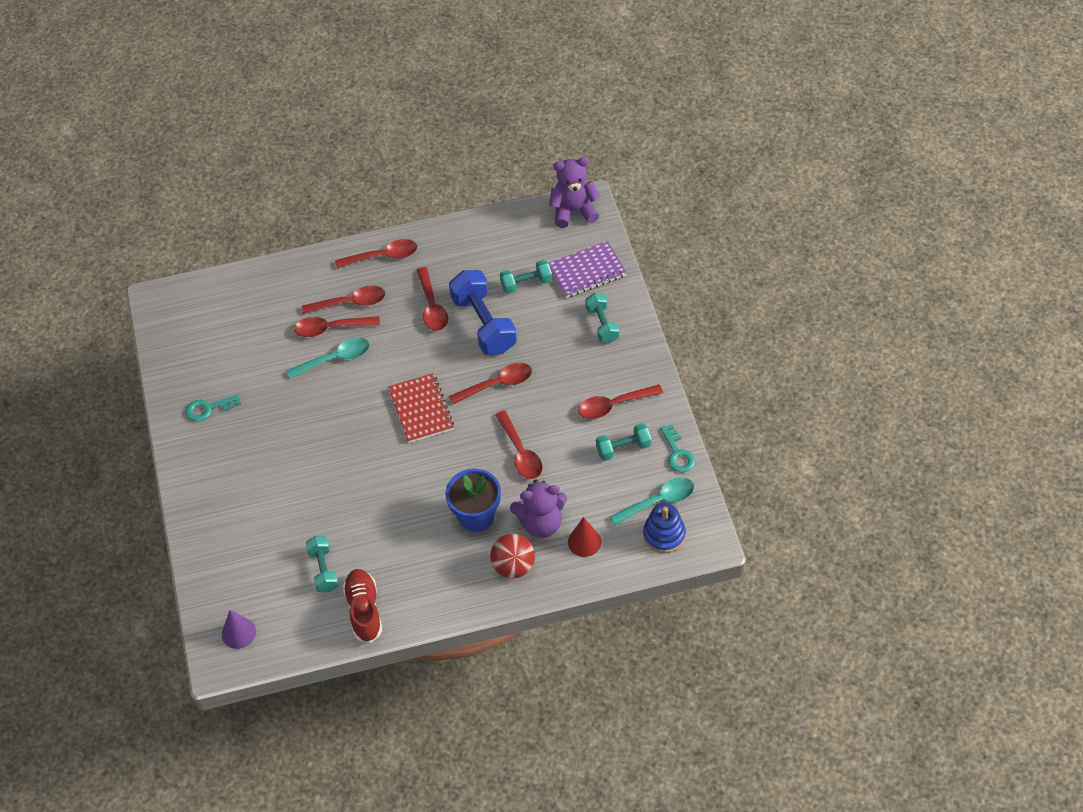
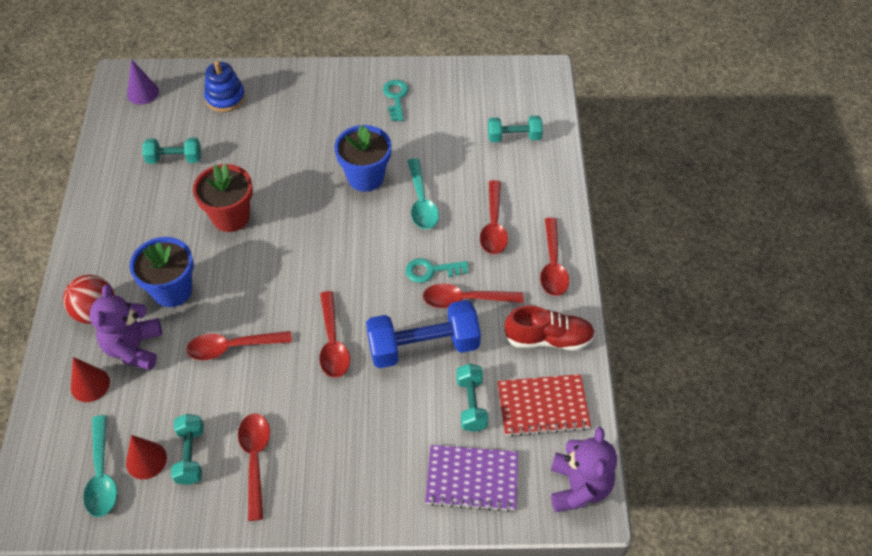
camera: 100 degrees right, 0 degrees up
red spoon [294,316,380,337] -> none
red shoe [343,569,382,643] -> red shoe moved to [504,305,595,351]
red notebook [388,373,454,443] -> red notebook moved to [497,374,591,437]
purple notebook [549,241,627,298] -> purple notebook turned 75 degrees counterclockwise [425,445,518,512]
turquoise dumbbell [585,293,620,343] -> turquoise dumbbell moved to [488,116,543,142]
blue stacking toy [643,503,686,553] -> blue stacking toy moved to [204,61,245,112]
turquoise key [661,425,695,472] -> turquoise key moved to [406,258,468,283]
none -> red cone [126,435,167,479]
none -> red flower pot [193,164,253,232]
none -> blue flower pot [335,125,391,192]

